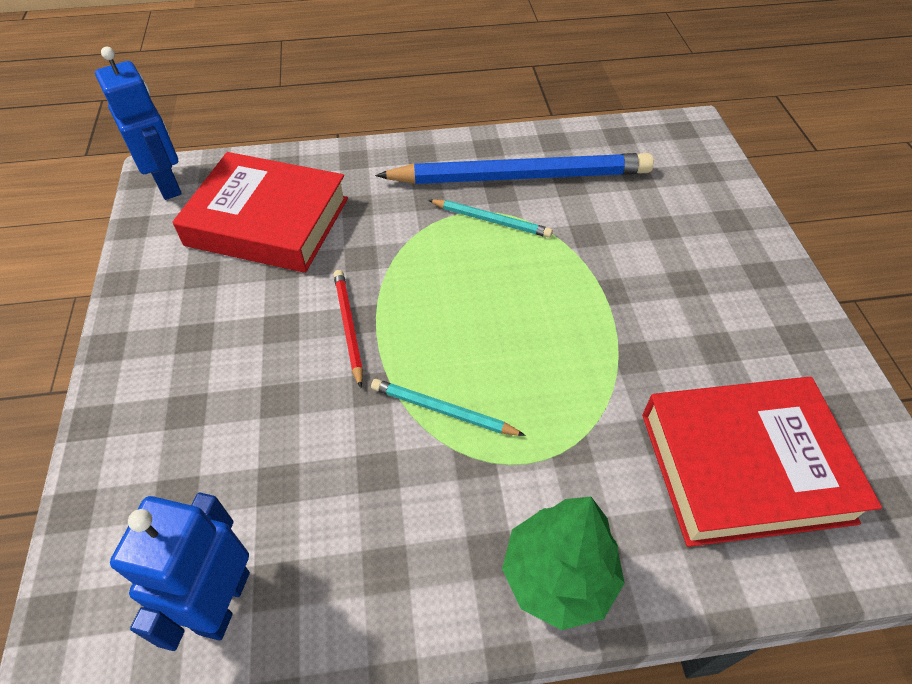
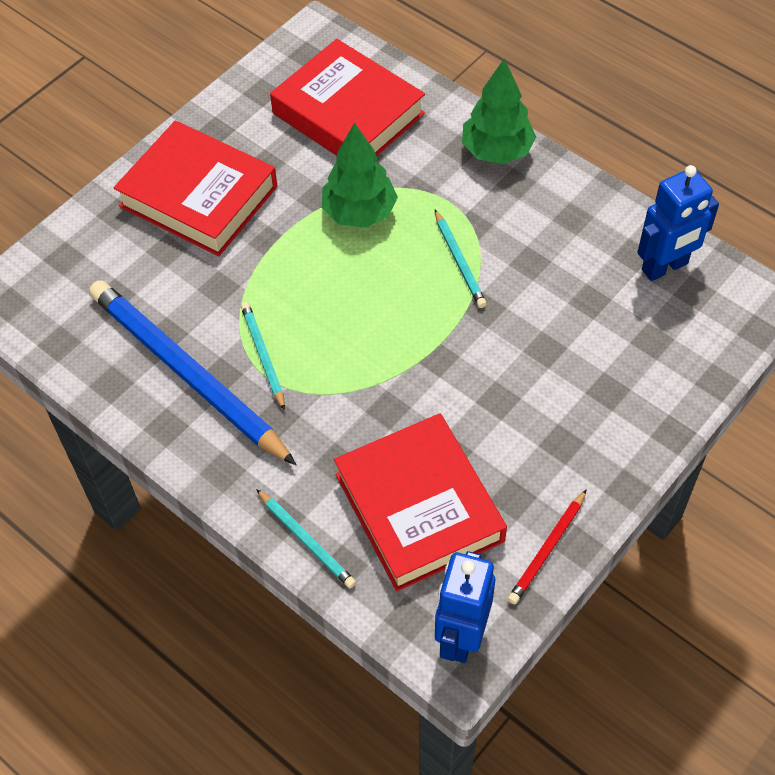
camera: 130 degrees left, 5 degrees up
red pencil [334,270,363,388] -> red pencil moved to [508,489,587,604]
none -> red book [114,121,277,256]
none -> turquoise pencil [256,489,356,588]
none -> green tree [322,122,398,228]

